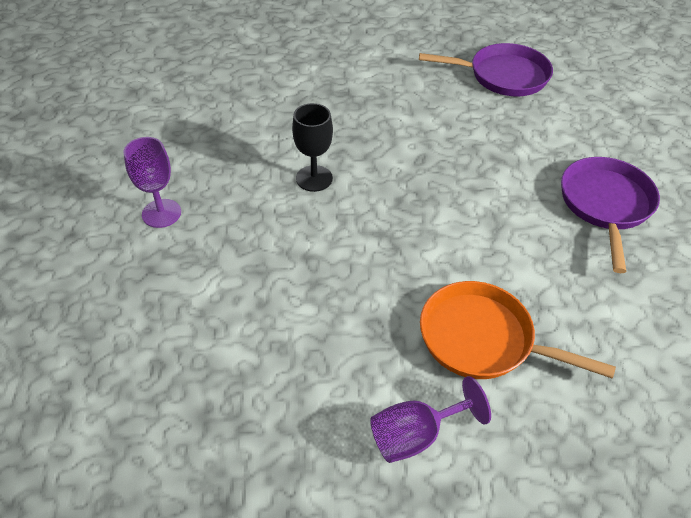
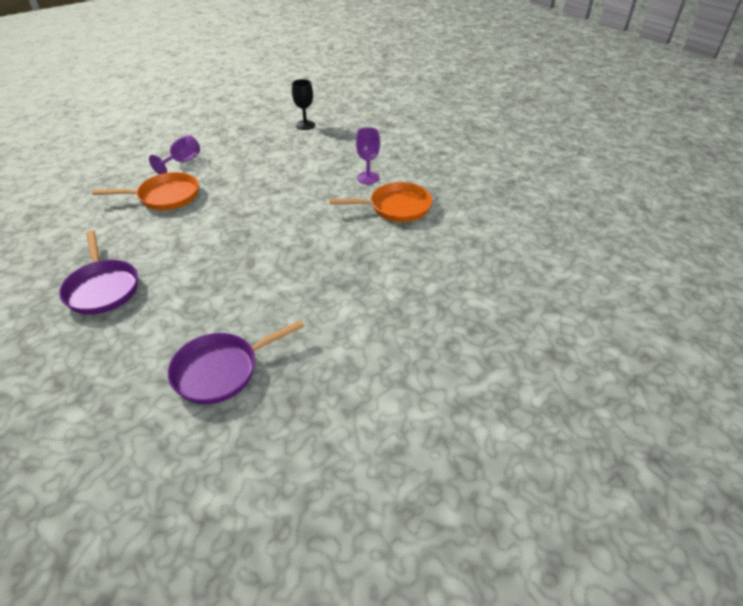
camera: 145 degrees right, 5 degrees down
black goblet [292,103,333,192] -> black goblet moved to [292,79,315,130]
none -> orange pan [329,182,432,222]

